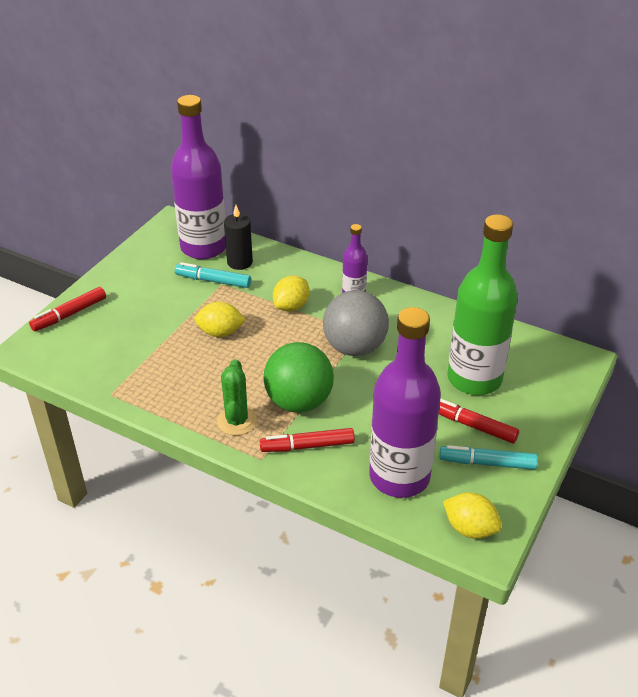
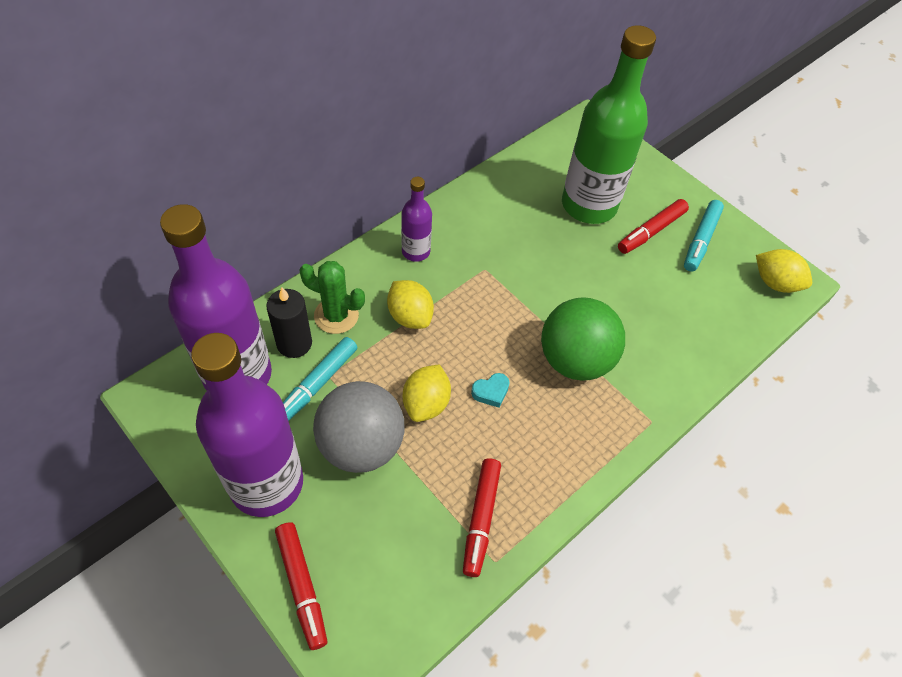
camera: 75 degrees left, 15 degrees up
green cactus [217,359,257,436] -> green cactus moved to [299,261,365,334]
red marker [260,428,355,452] -> red marker moved to [463,458,501,577]
grey ball [323,290,389,356] -> grey ball moved to [313,381,405,473]
purple bottle [369,307,441,498] -> purple bottle moved to [191,333,303,517]
yellow lemon [443,492,502,539] -> yellow lemon turned 75 degrees clockwise [756,249,812,293]
none -> turquoise heart [471,373,510,408]

